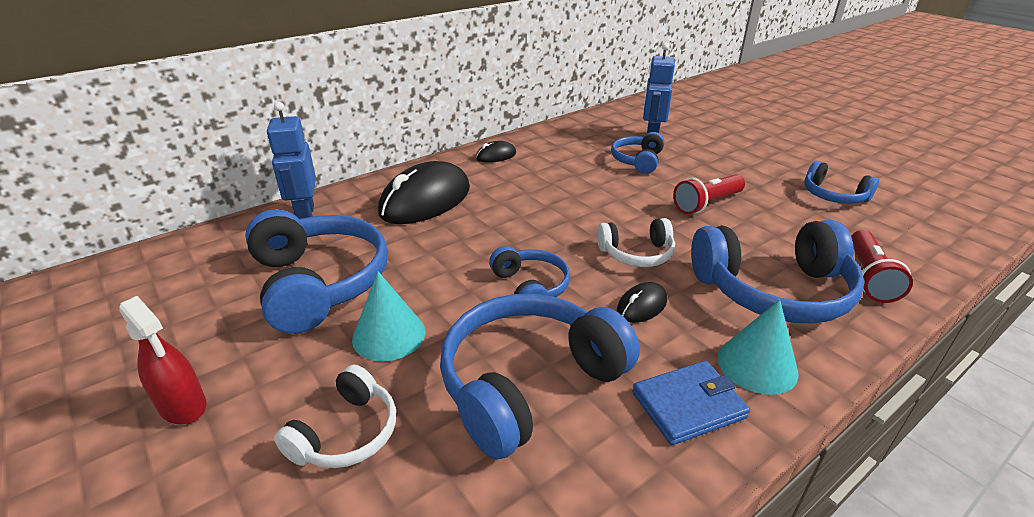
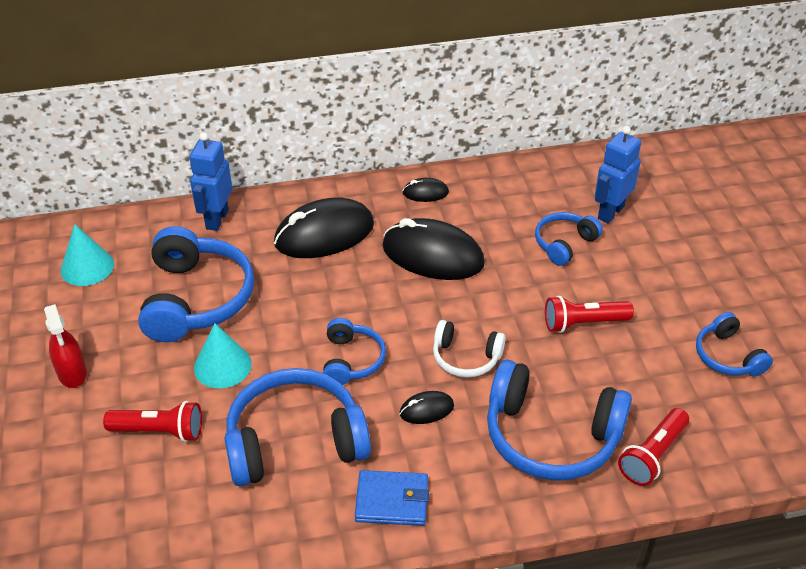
camera: 25 degrees right, 10 degrees up
white headphones [274,365,396,468] -> red flashlight [103,401,202,442]
turquoise cone [718,300,798,395] -> turquoise cone moved to [60,224,114,286]
none -> black mouse [382,218,485,280]

